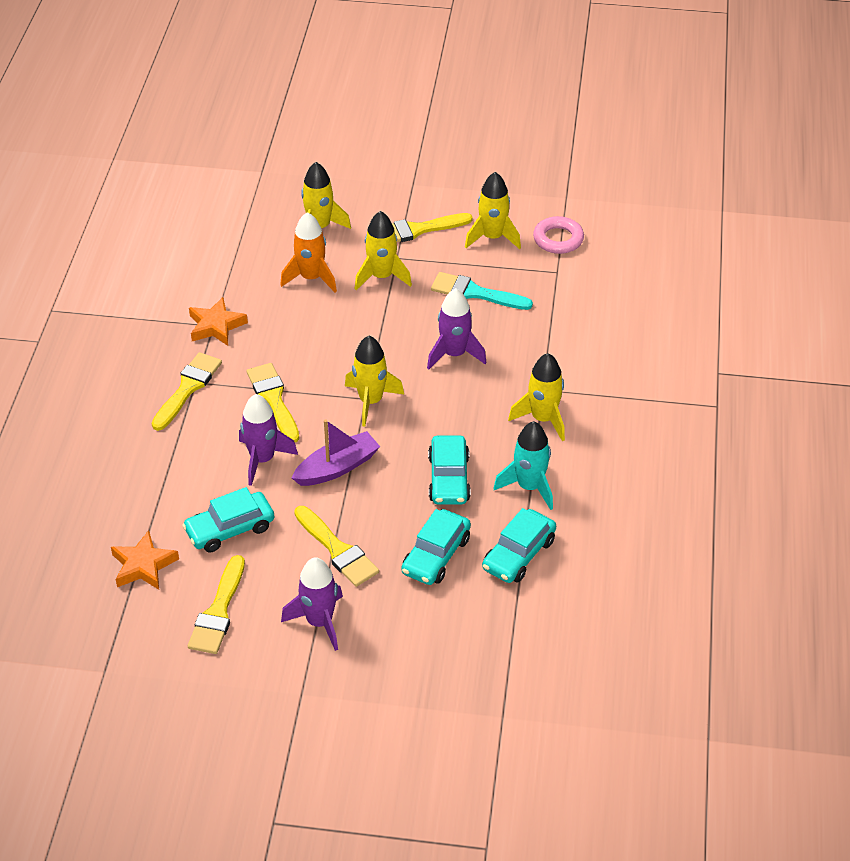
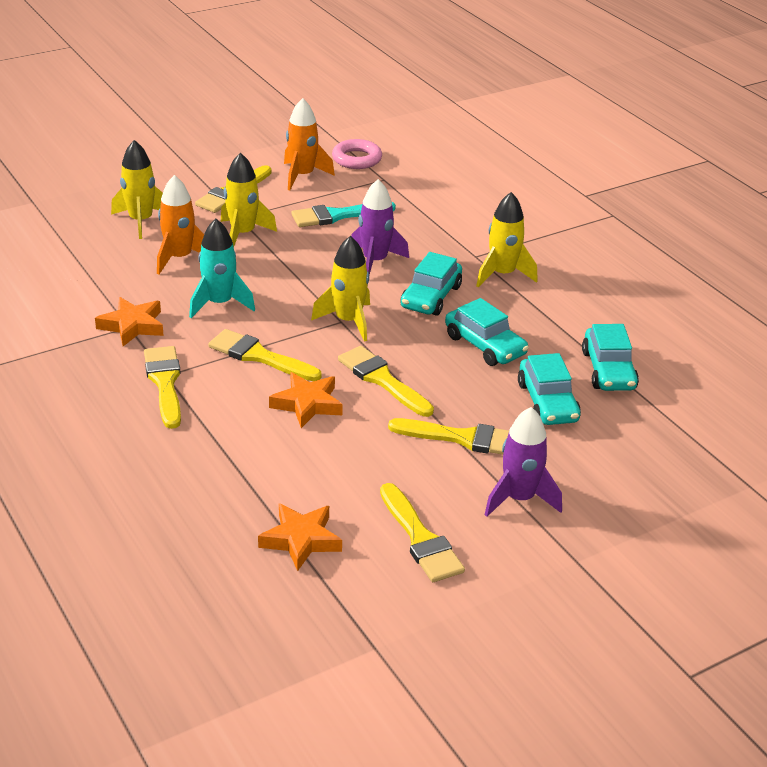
camera: 40 degrees left, 10 degrees down
turquoise car [182,487,274,552] -> turquoise car moved to [401,252,462,316]
purple rocket [239,394,298,486] -> orange star [269,372,343,428]
purple boat [292,419,380,486] -> yellow brush [338,346,434,417]
yellow rocket [465,172,521,249] -> orange rocket [284,98,335,190]
turquoise rocket [493,421,553,510] -> turquoise rocket moved to [189,219,255,318]

